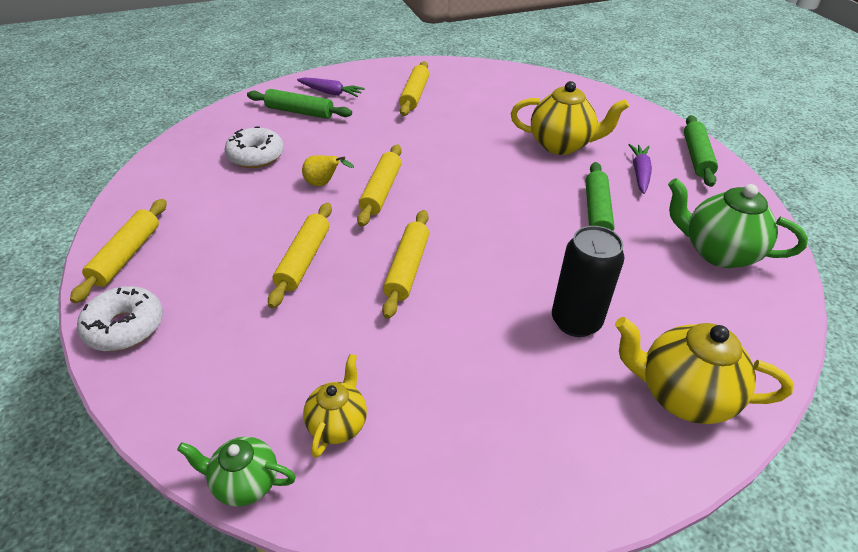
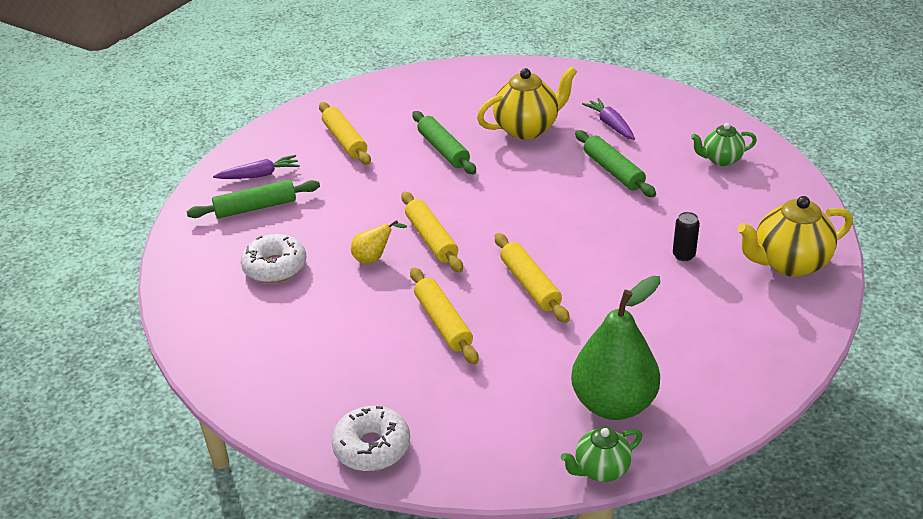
camera: 35 degrees left, 5 degrees down
yellow rolling pin [70,199,167,303] -> none
yellow teapot [303,354,367,458] -> green pear [571,276,660,420]
black can [552,226,624,337] -> black can [673,212,700,261], size x0.52
green teapot [668,178,808,268] -> green teapot [691,123,757,166], size x0.60
green rolling pin [684,115,718,187] -> green rolling pin moved to [412,111,476,174]

